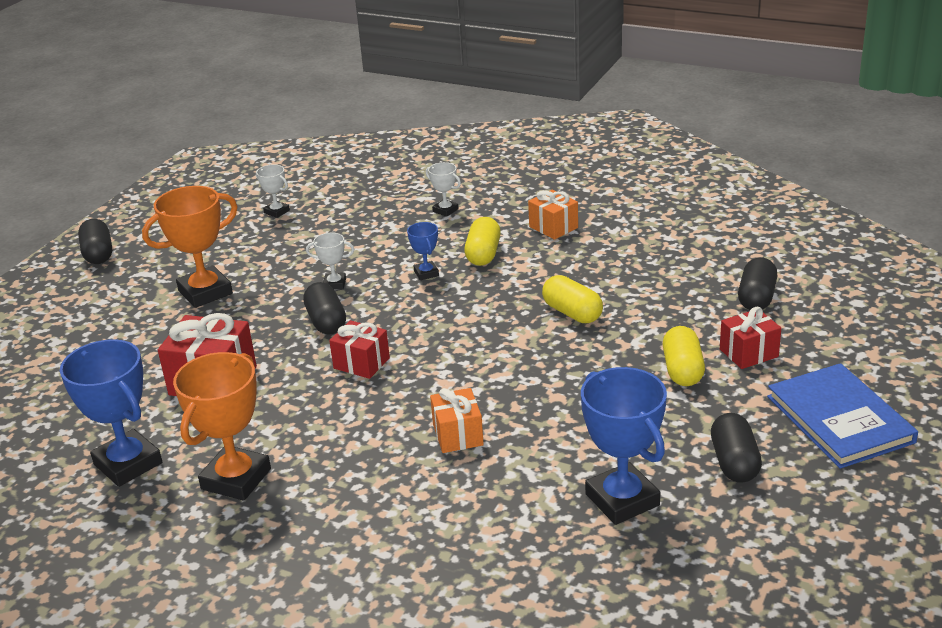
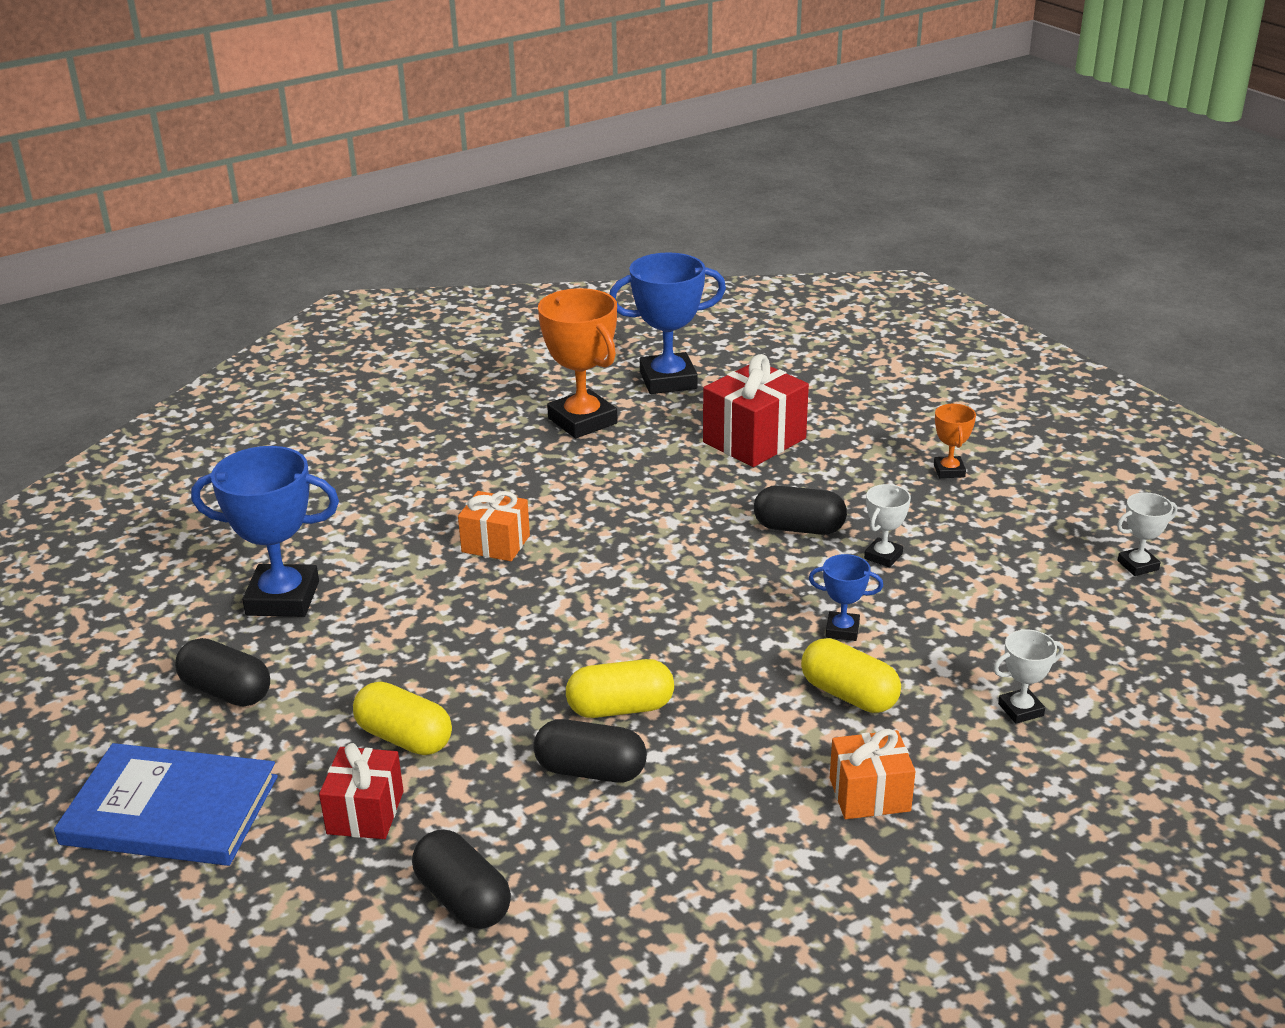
camera: 120 degrees right, 0 degrees up
black capsule [78,219,112,264] -> black capsule moved to [533,719,647,782]
orange trophy [142,186,238,308] -> orange trophy [934,404,976,478], size x0.49
red gift [329,320,390,379] -> none

